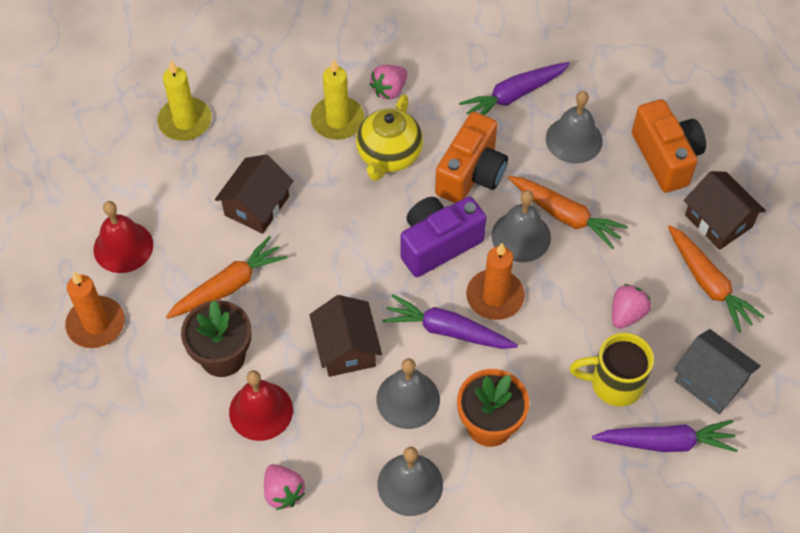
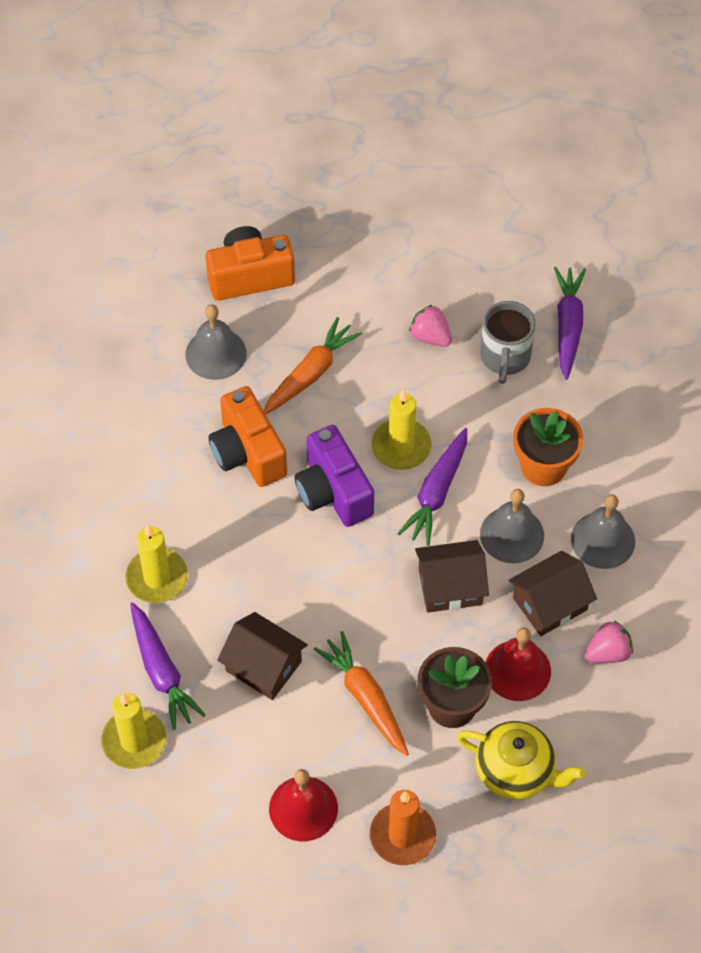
camera: 85 degrees left, 0 degrees up
yellow teapot [356,94,423,181] -> yellow teapot moved to [457,721,585,800]
pink strawberry [370,65,407,100] -> none
orange camera [435,112,508,203] -> orange camera turned 150 degrees counterclockwise [209,386,287,487]
purple carrot [459,62,570,115] -> purple carrot moved to [130,602,206,730]
orange candle [466,243,525,320] -> yellow candle [371,389,431,470]
grey bell [492,190,551,262] -> none
yellow mug [570,333,654,406] -> grey mug [480,301,535,384]
orange carrot [668,225,764,333] -> none
grey house [674,329,761,414] -> none
brown house [684,171,766,250] -> brown house moved to [509,551,597,636]

